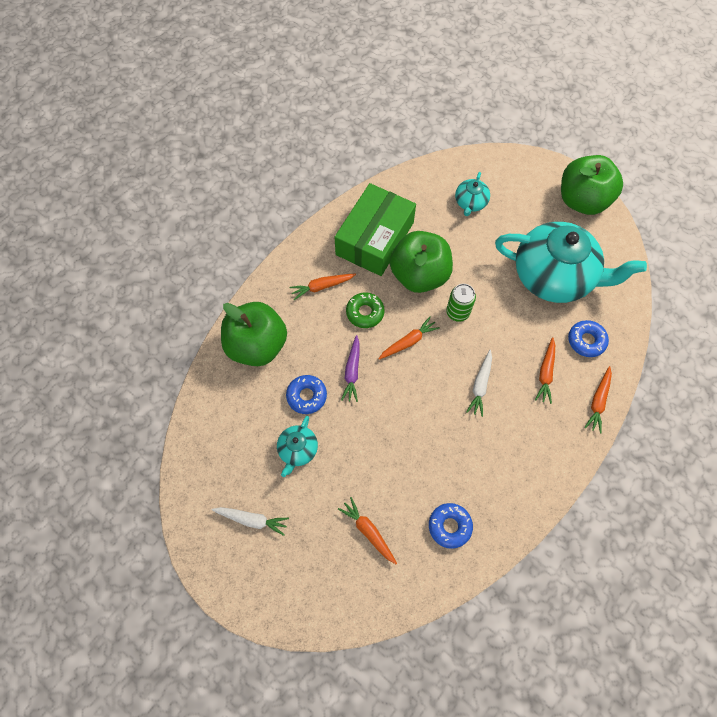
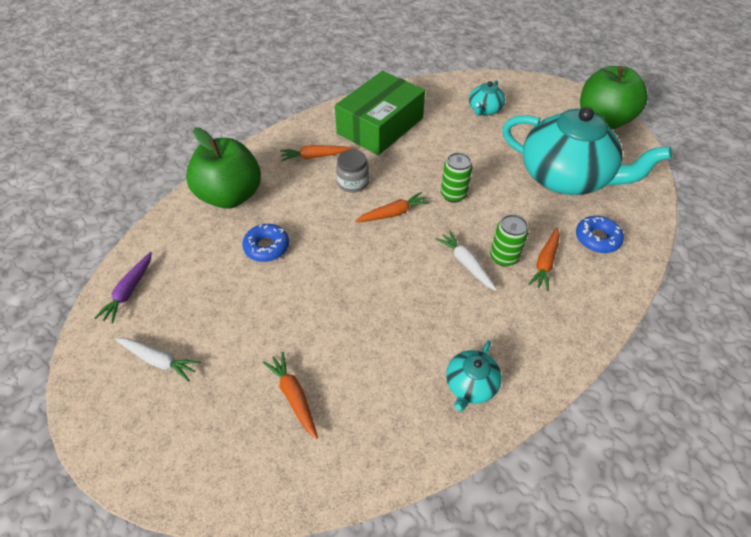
camera: 10 degrees right, 15 degrees down
turquoise teapot [277,416,318,477] -> turquoise teapot moved to [446,341,502,411]
purple carrot [341,335,360,402] -> purple carrot moved to [94,252,152,324]
green donut [346,292,385,328] -> grey jar [336,149,369,193]
green apple [390,231,453,293] -> none
blue donut [429,503,473,549] -> none
white carrot [466,350,492,417] -> white carrot turned 120 degrees clockwise [435,231,497,291]
orange carrot [584,366,612,434] -> none
none -> green can [490,214,529,267]

